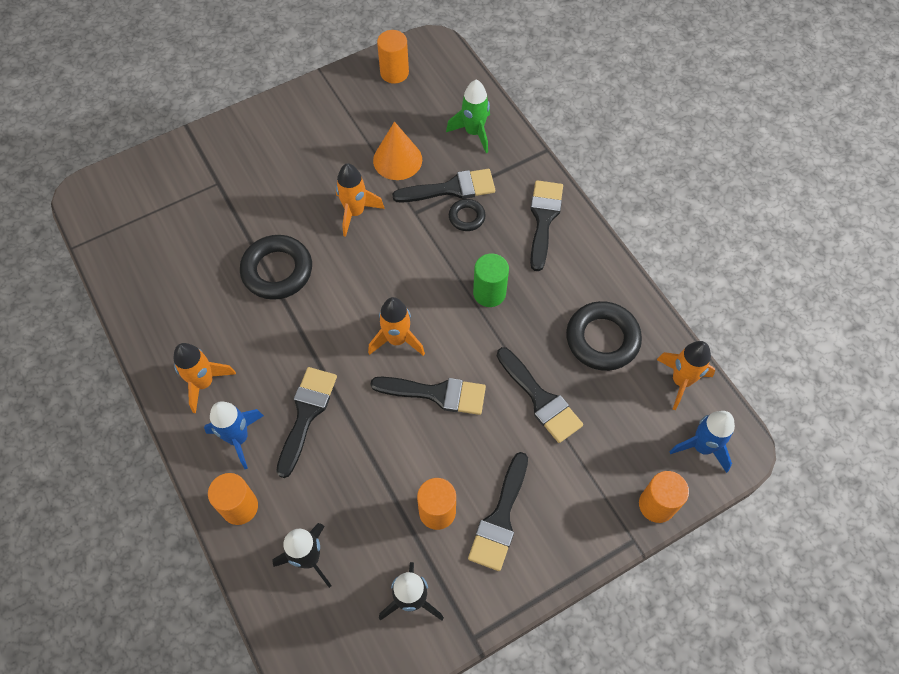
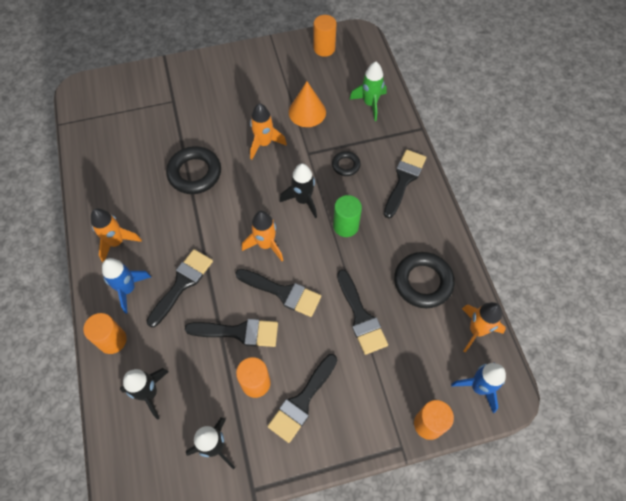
camera: 15 degrees right, 0 degrees up
black brush [392,169,495,203] -> black brush moved to [185,319,278,347]
none -> black rocket [280,163,317,218]

